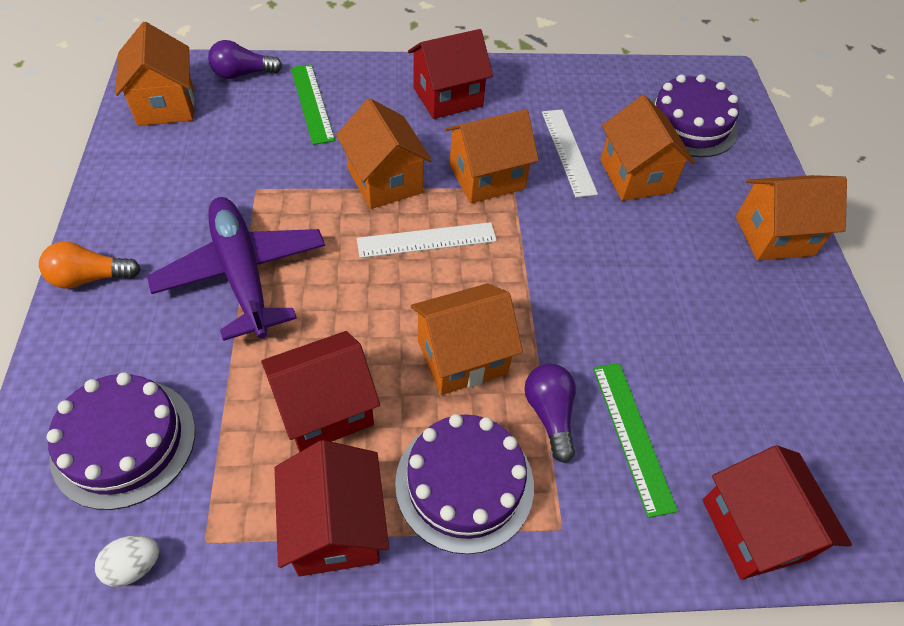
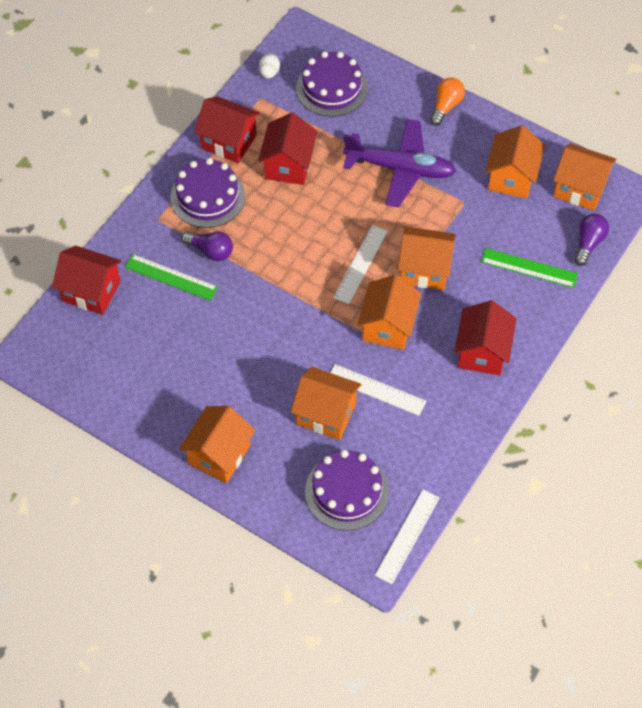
camera: 130 degrees right, 5 degrees up
orange house [411,283,523,395] -> orange house moved to [485,125,545,198]
none -> white ruler [375,489,440,584]

